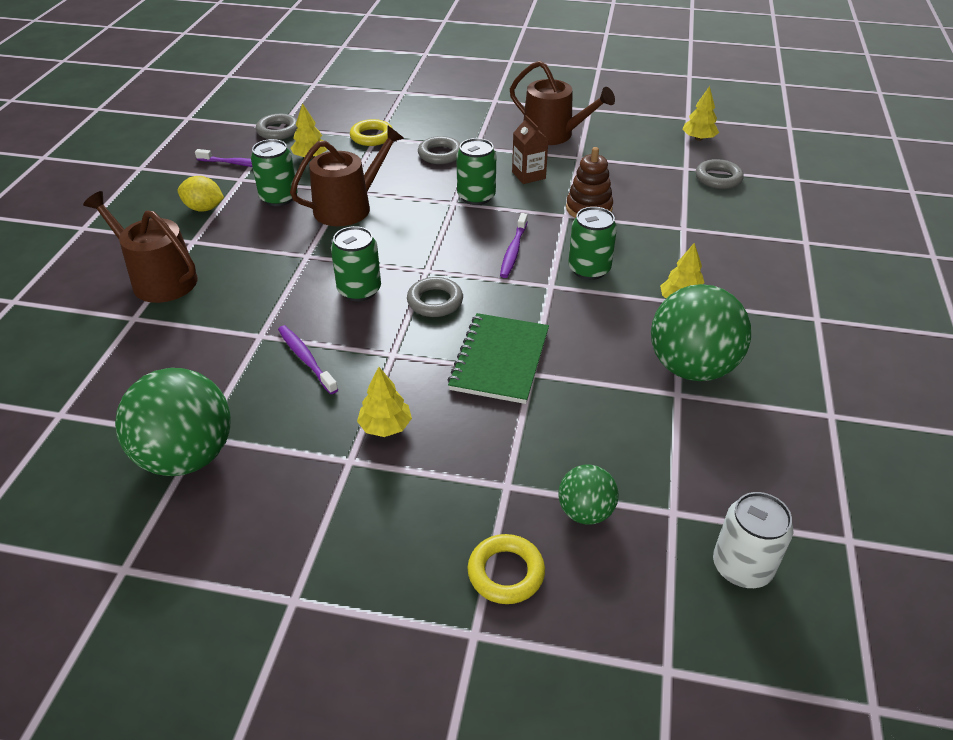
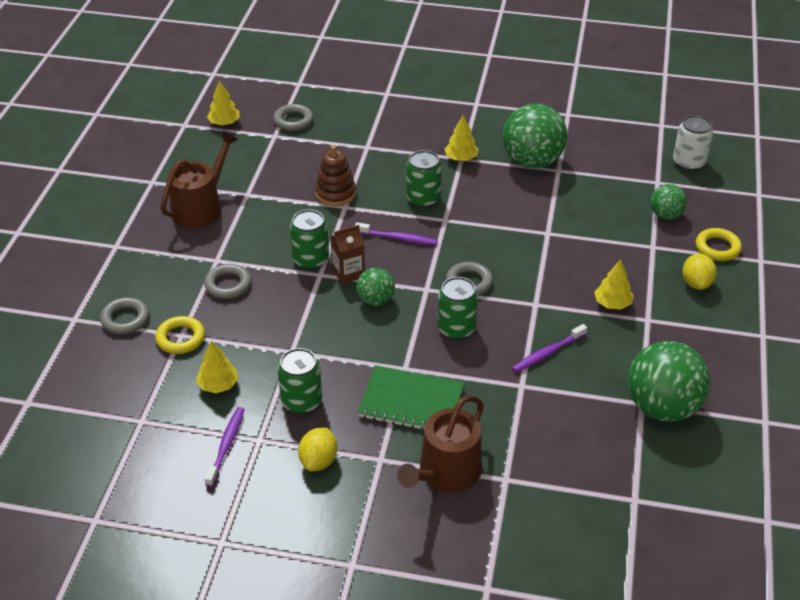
camera: 90 degrees left, 0 degrees up
grey ring [256,114,297,140] -> grey ring moved to [100,297,149,334]
brown watering can [290,126,404,226] -> none
green notebook [448,313,549,404] -> green notebook moved to [357,365,464,431]
brown carton [512,115,549,184] -> brown carton moved to [330,225,365,284]
none -> green ball [356,268,395,306]
none -> yellow lemon [682,254,717,290]

